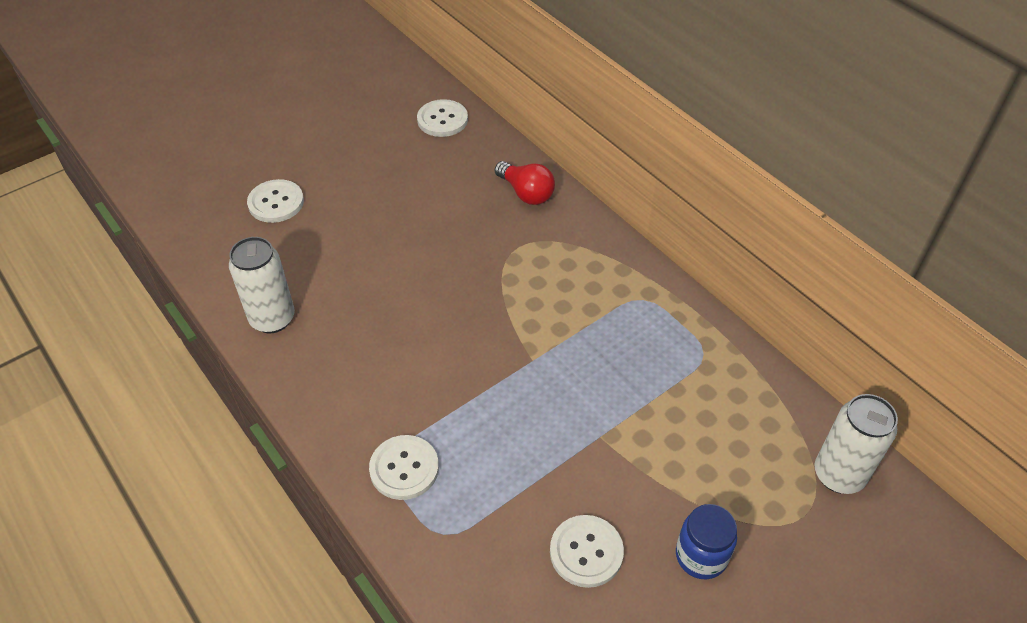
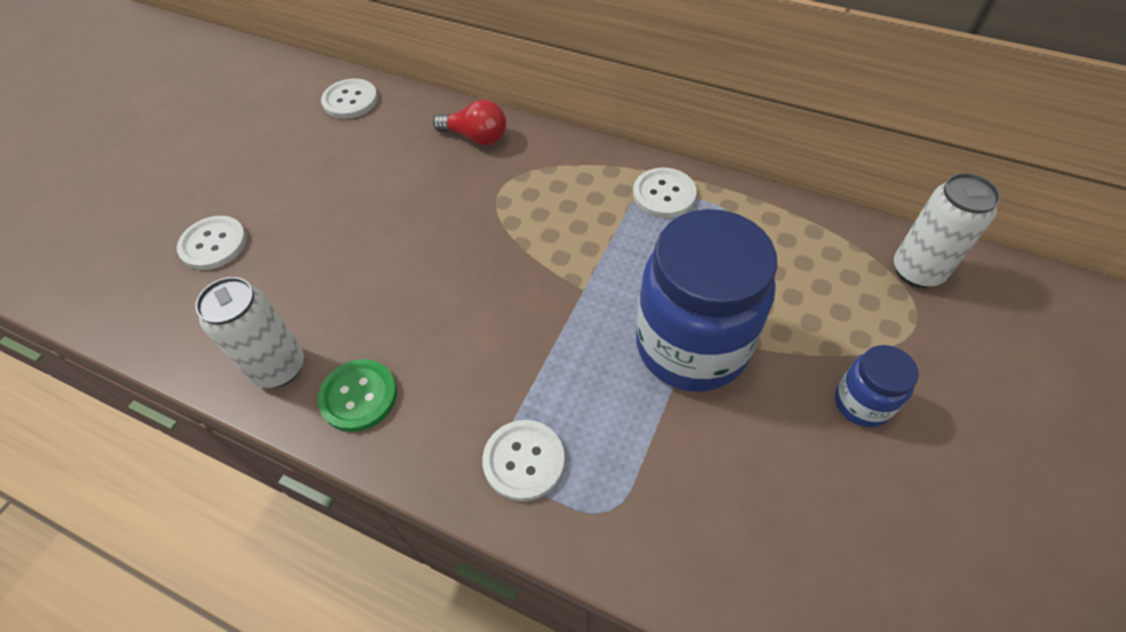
camera: 25 degrees left, 5 degrees up
white button [550,515,624,588] -> white button moved to [633,168,697,218]
none -> green button [318,359,397,432]
none -> blue jar [636,209,778,392]

